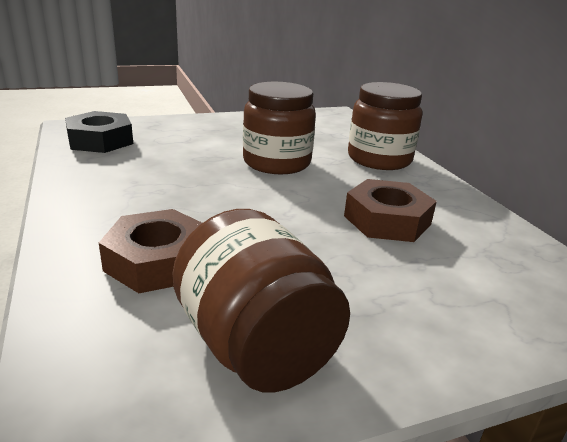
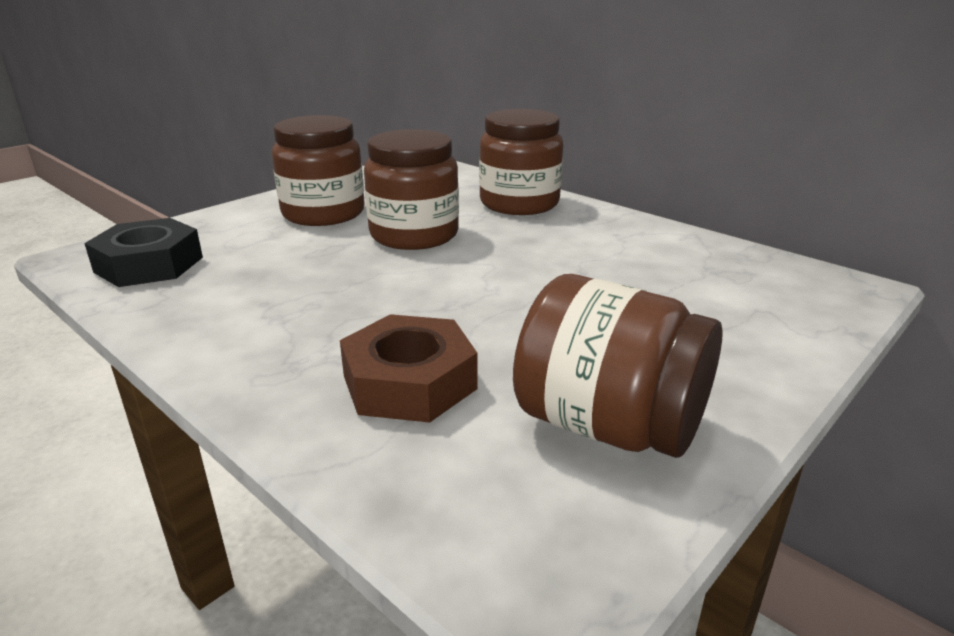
camera: 25 degrees left, 0 degrees up
brown nut [344,179,437,242] -> none
none -> brown jar [272,115,364,226]

